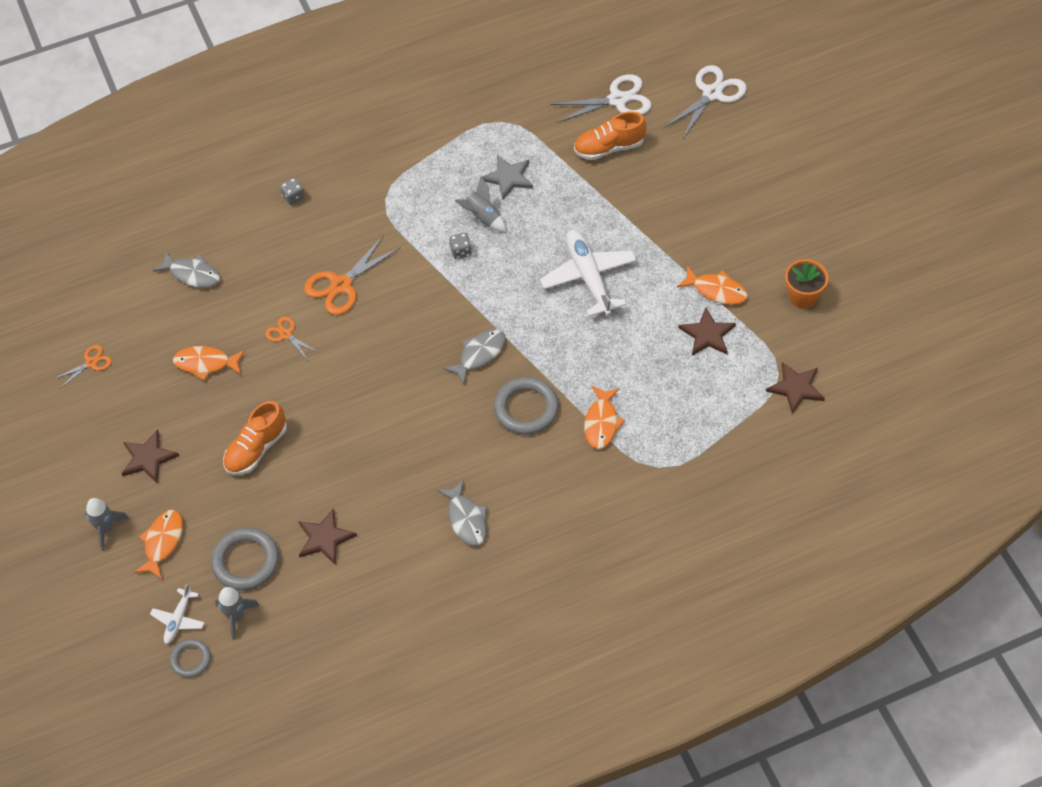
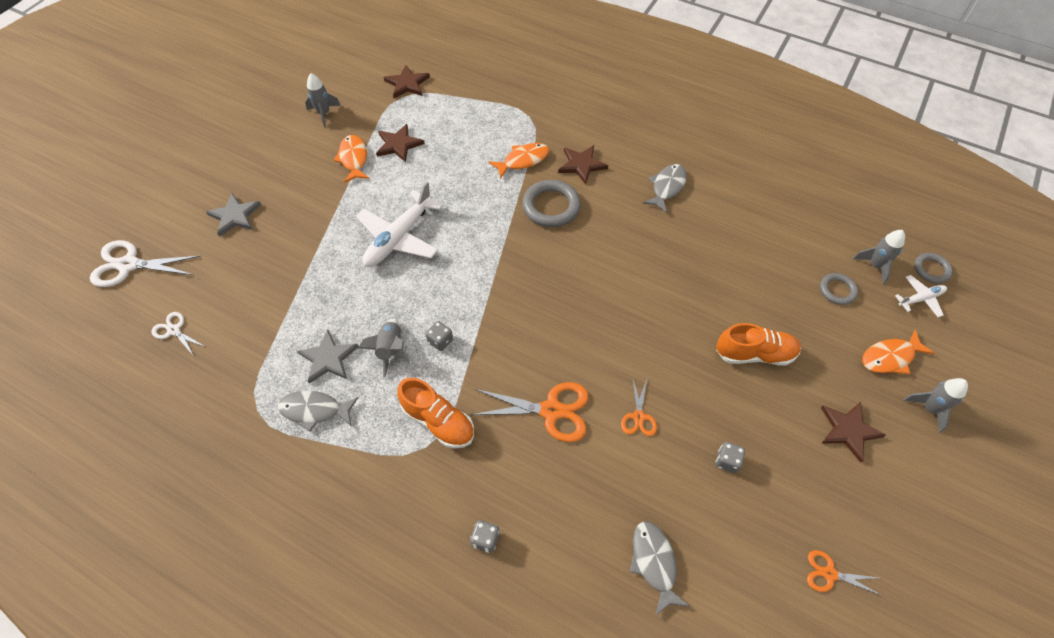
camera: 130 degrees left, 0 degrees up
orange fish [173,346,245,380] -> grey dice [716,442,745,473]
grey ring [211,527,279,591] -> grey ring [820,273,858,305], size x0.58
brown star [298,508,357,565] -> brown star moved to [558,145,608,185]
grey fish [443,329,506,384] -> grey fish moved to [278,391,358,432]
white scissors [551,74,652,123] -> white scissors [152,312,205,356], size x0.55
orange shoe [574,111,647,160] -> orange shoe moved to [397,378,474,449]
orange flower pot [785,259,828,308] -> grey rocket [305,73,341,127]
none -> grey star [206,193,261,237]

